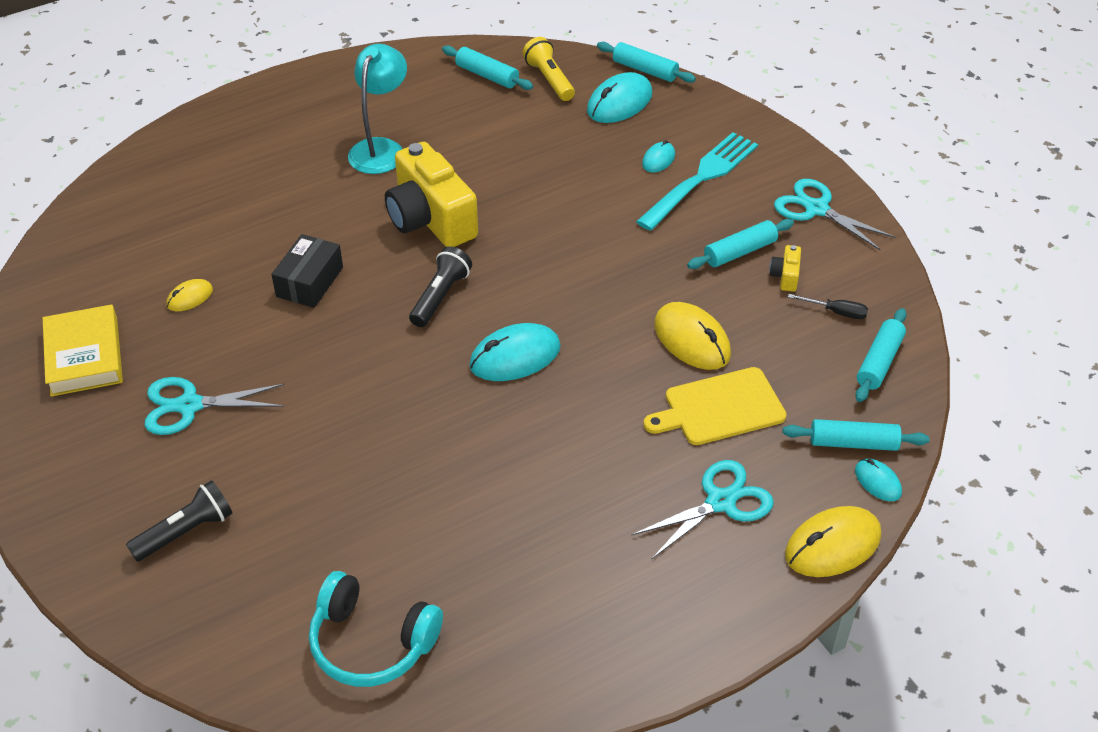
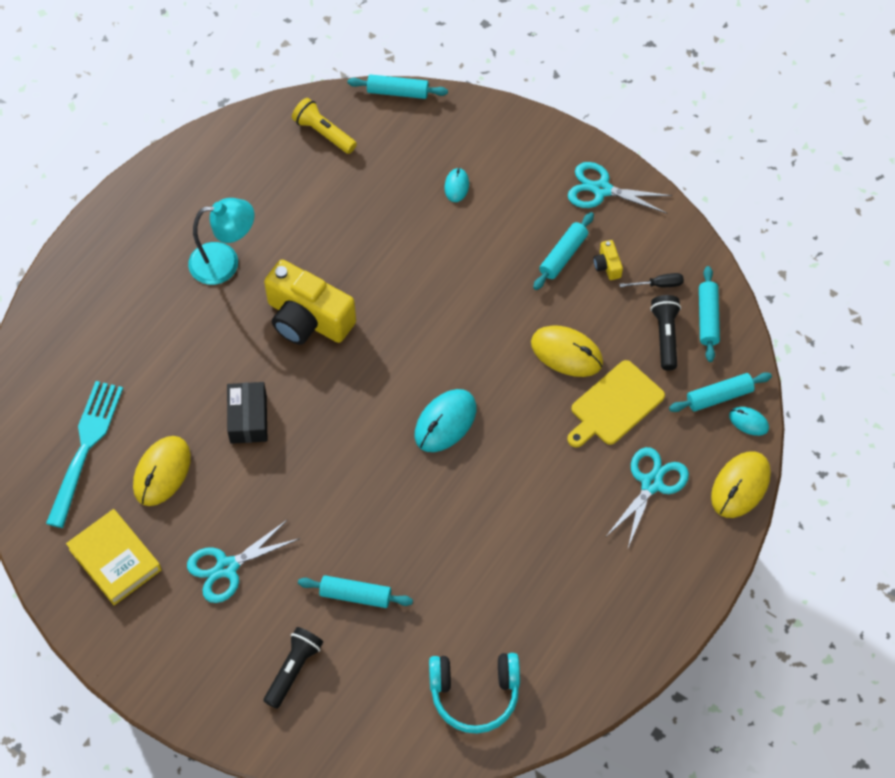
camera: 25 degrees left, 15 degrees up
yellow mouse [166,279,213,311] -> yellow mouse [133,436,191,506], size x1.85
turquoise lamp [348,44,407,174] -> turquoise lamp turned 90 degrees clockwise [188,198,254,285]
black flashlight [409,246,472,327] -> black flashlight moved to [650,295,681,370]
turquoise rolling pin [442,46,533,90] -> turquoise rolling pin moved to [298,575,413,608]
turquoise mouse [587,72,652,123] -> none
turquoise fork [636,132,758,231] -> turquoise fork moved to [46,381,123,528]

